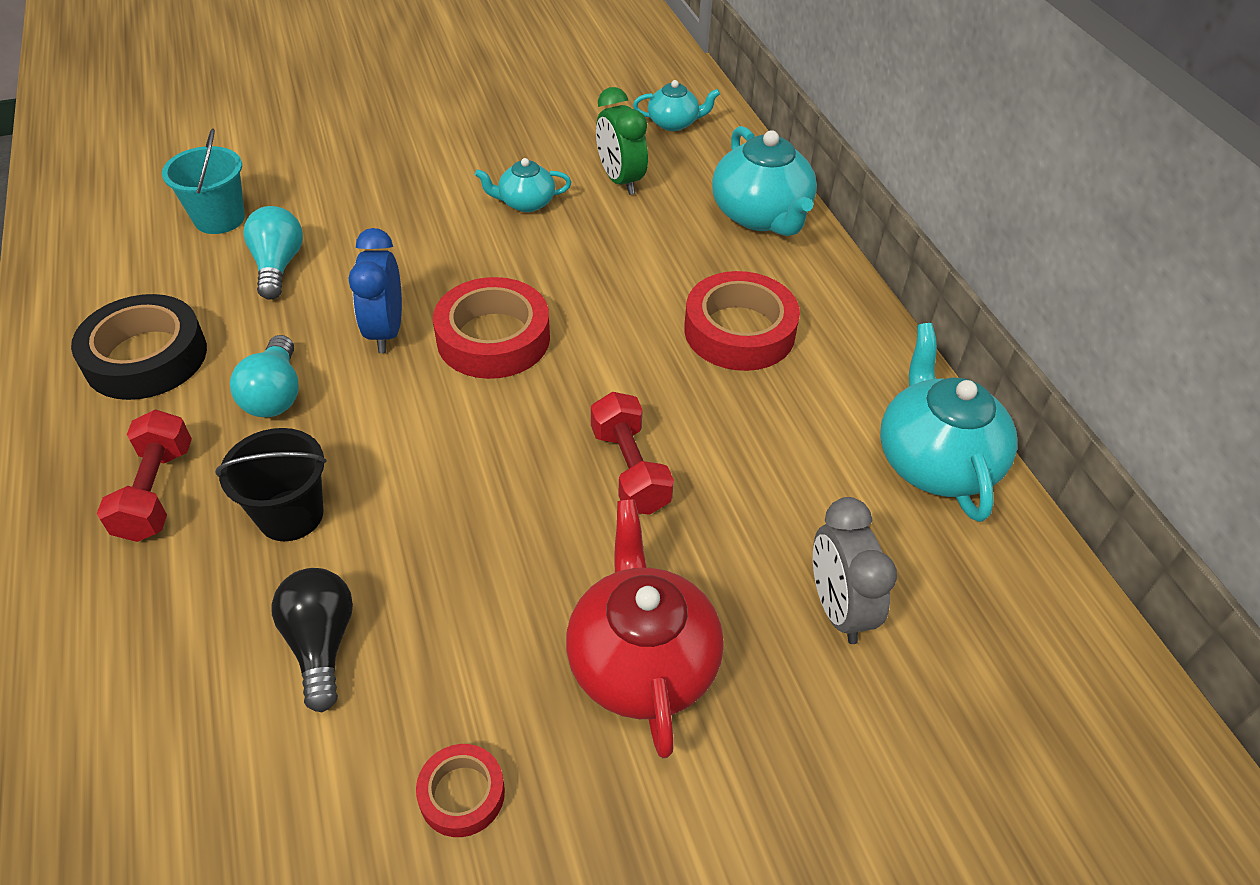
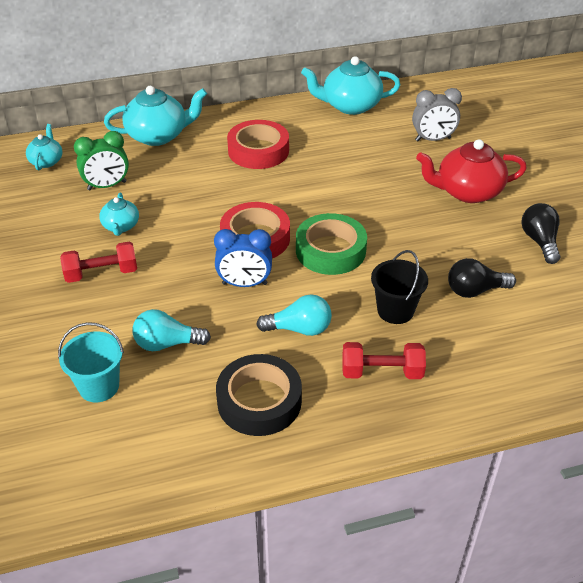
camera: 85 degrees left, 5 degrees down
red tape [416,744,505,837] -> black light bulb [521,203,560,264]
red dumbbell [591,392,674,515] -> red dumbbell moved to [60,242,137,283]
none -> green tape [296,213,367,275]

